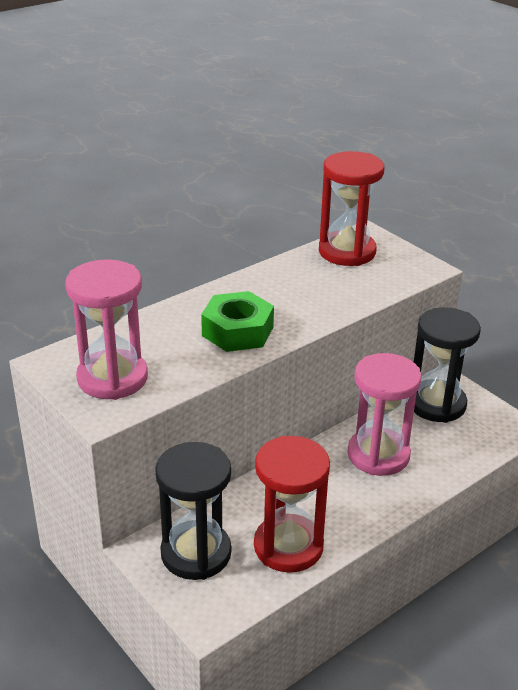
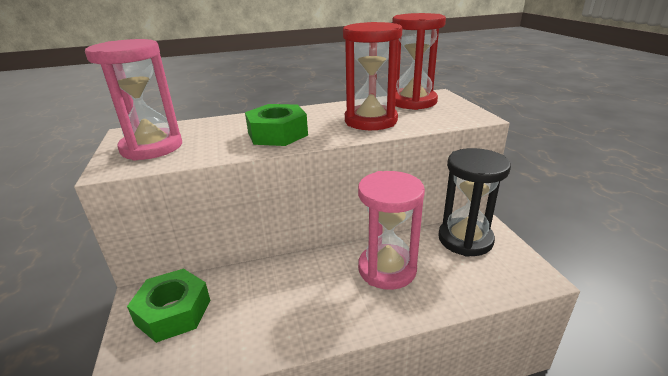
camera: 25 degrees right, 5 degrees down
black hourglass [155,442,231,580] -> green nut [127,269,210,343]
red hourglass [254,436,330,573] -> red hourglass moved to [343,22,402,130]

